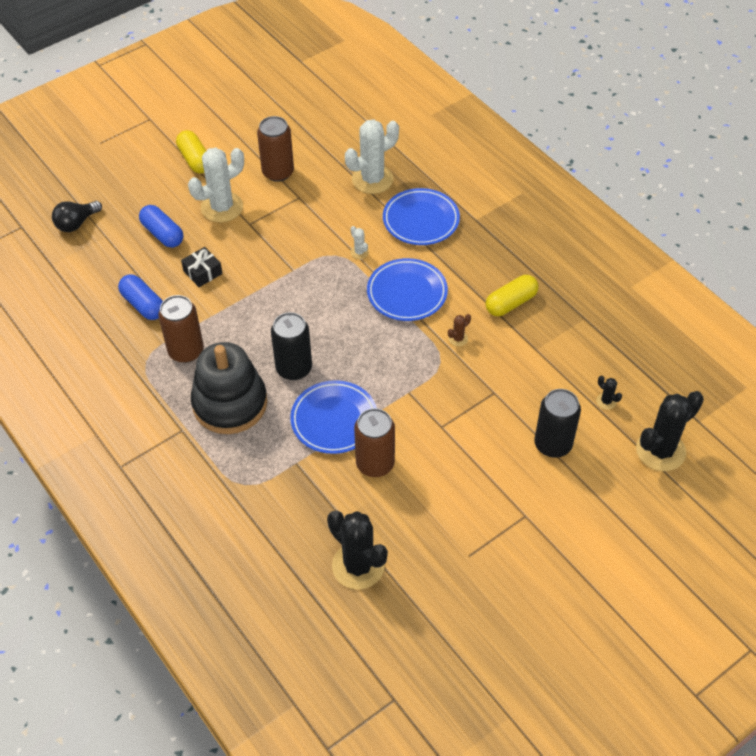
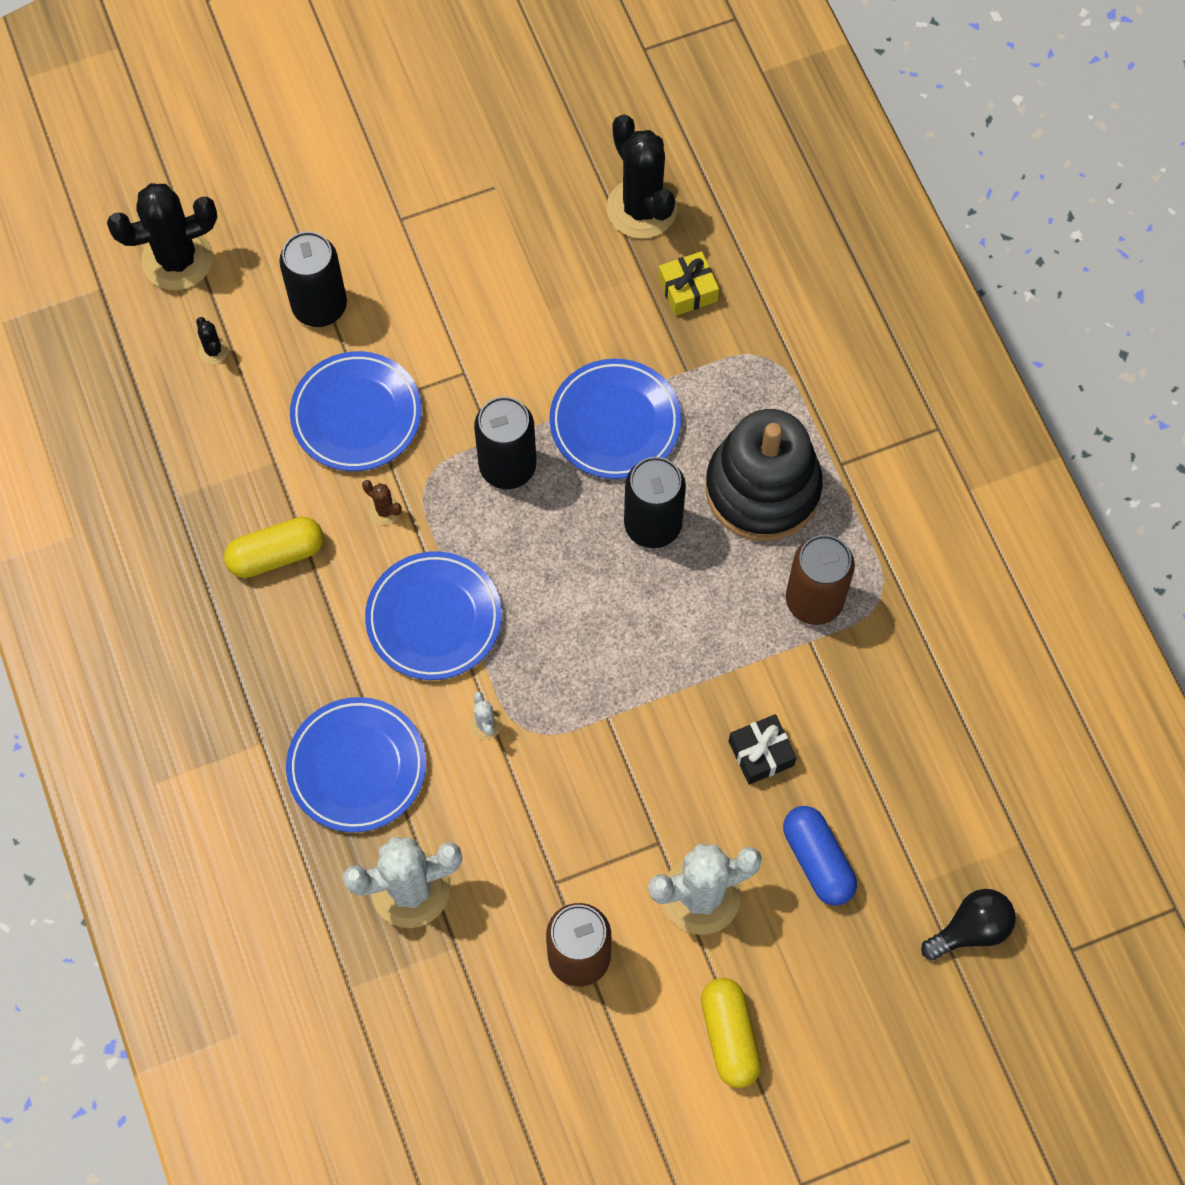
camera: 165 degrees left, 15 degrees up
blue capsule [118,274,163,320] -> none
brown can [354,408,395,477] -> none
brown cactus [448,314,471,346] -> brown cactus turned 60 degrees clockwise [362,480,402,525]
none -> blue plate [290,351,422,471]
none -> black can [474,397,536,489]
none -> yellow gift [658,251,719,316]

